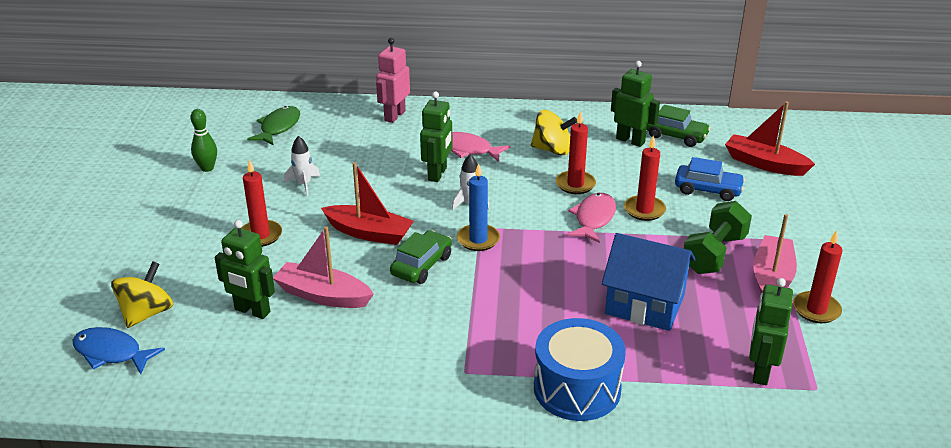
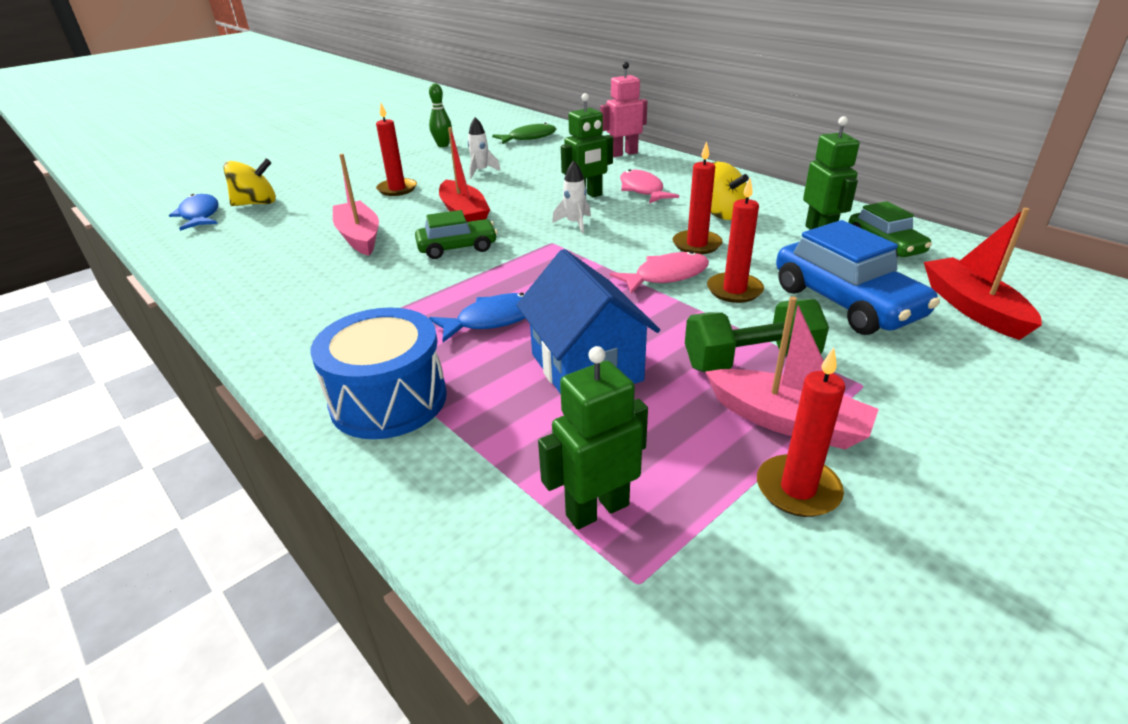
camera: 45 degrees right, 0 degrees up
green robot [214,220,275,319] -> none
blue candle [457,163,500,251] -> none
blue car [675,157,745,201] -> blue car [776,220,940,335], size x1.61
pink boat [753,214,797,293] -> pink boat turned 60 degrees clockwise [705,296,879,449]
none -> blue fish [429,293,525,342]

